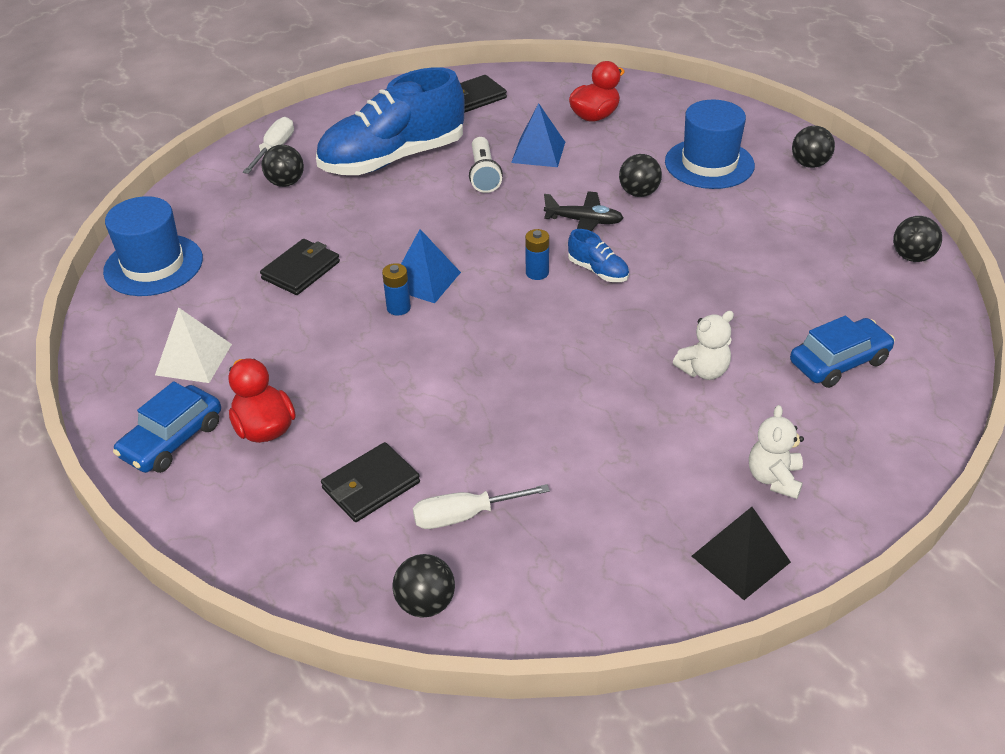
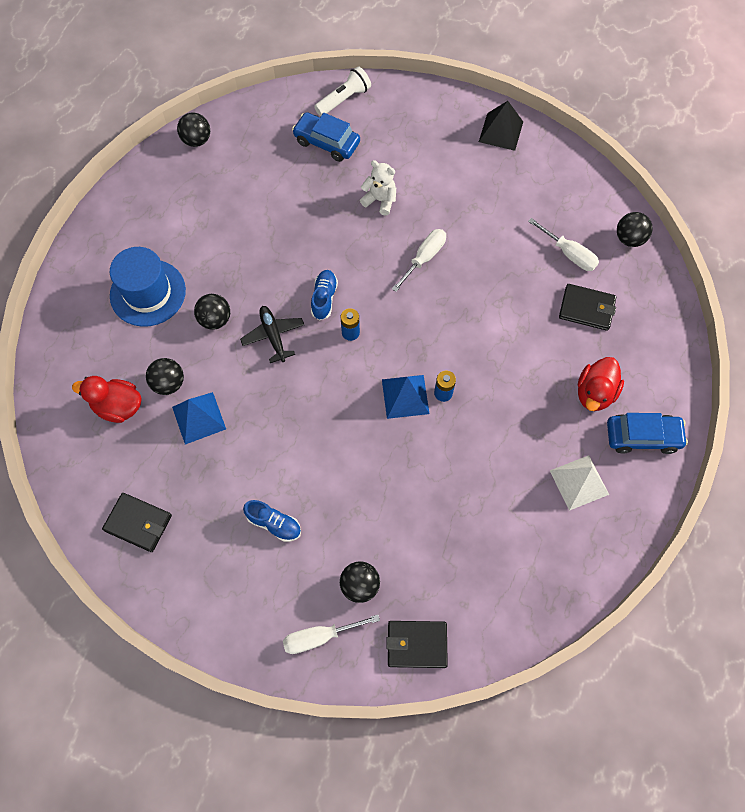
camera: 125 degrees left, 25 degrees up
blue hat [103,196,203,296] -> none
black wallet [260,239,340,295] -> black wallet moved to [386,621,448,668]
blue shoe [316,67,465,175] -> blue shoe [243,500,301,542], size x0.40
white flashlight [469,137,503,193] -> white flashlight moved to [314,66,371,116]
white teddy bear [749,405,804,499] -> none
black ball [792,126,835,168] -> black ball moved to [146,358,184,395]
none -> white screwdriver [392,229,446,292]

